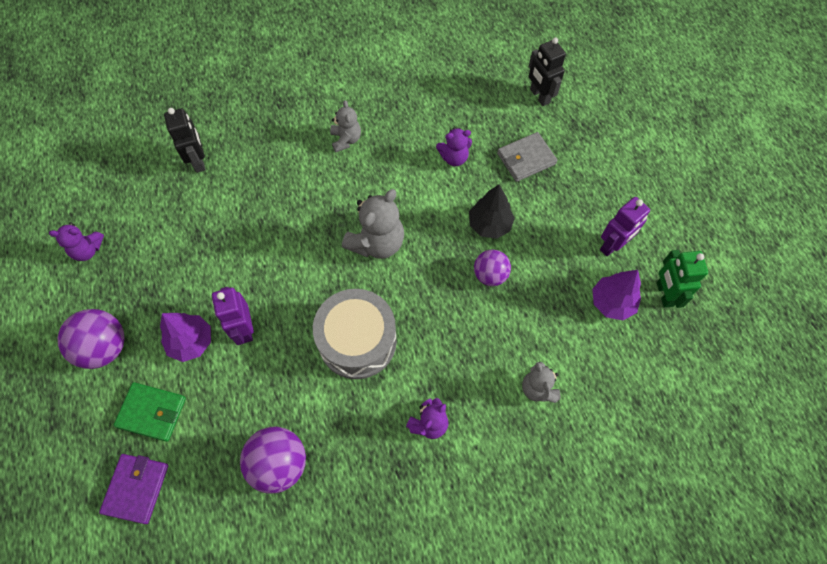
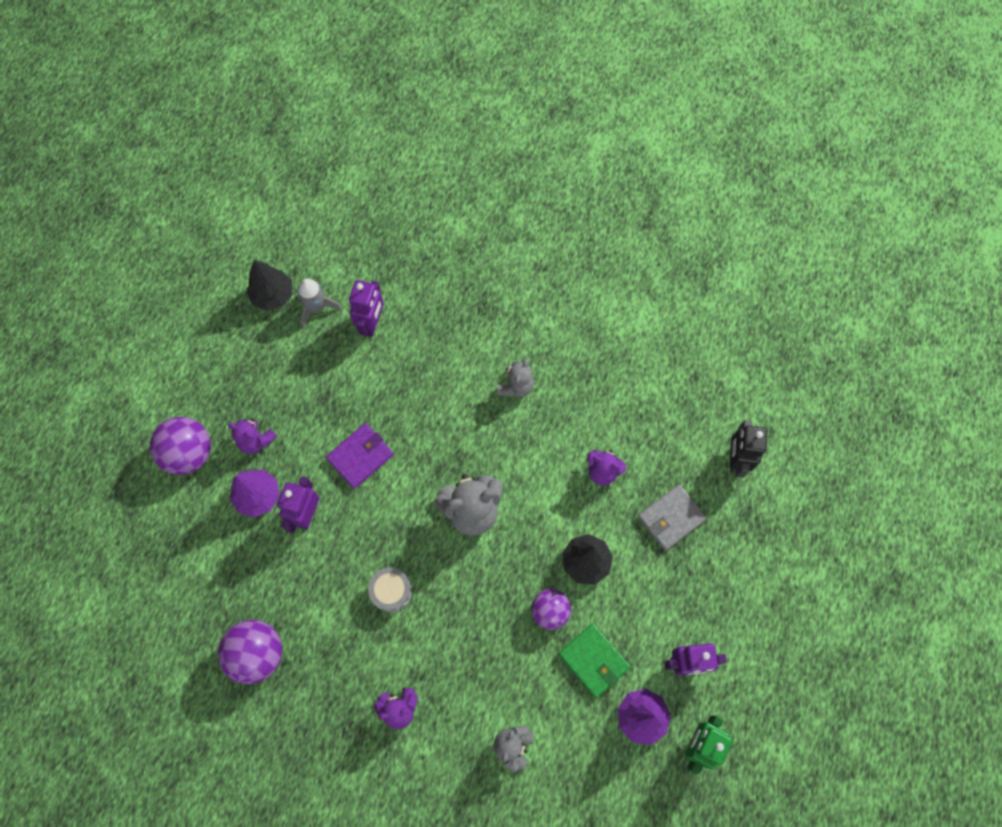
camera: 35 degrees right, 5 degrees up
purple teddy bear [49,222,104,261] -> purple teddy bear moved to [228,419,277,454]
purple wallet [99,454,168,524] -> purple wallet moved to [326,423,394,489]
green wallet [114,382,186,442] -> green wallet moved to [559,623,630,698]
black robot [164,108,206,173] -> purple robot [349,280,384,337]
grey drum [313,289,397,379] -> grey drum [368,567,412,612], size x0.51
grey wallet [497,132,558,182] -> grey wallet turned 45 degrees counterclockwise [638,484,707,551]
none -> black tree [247,260,292,311]
none -> grey rocket [298,279,342,328]

